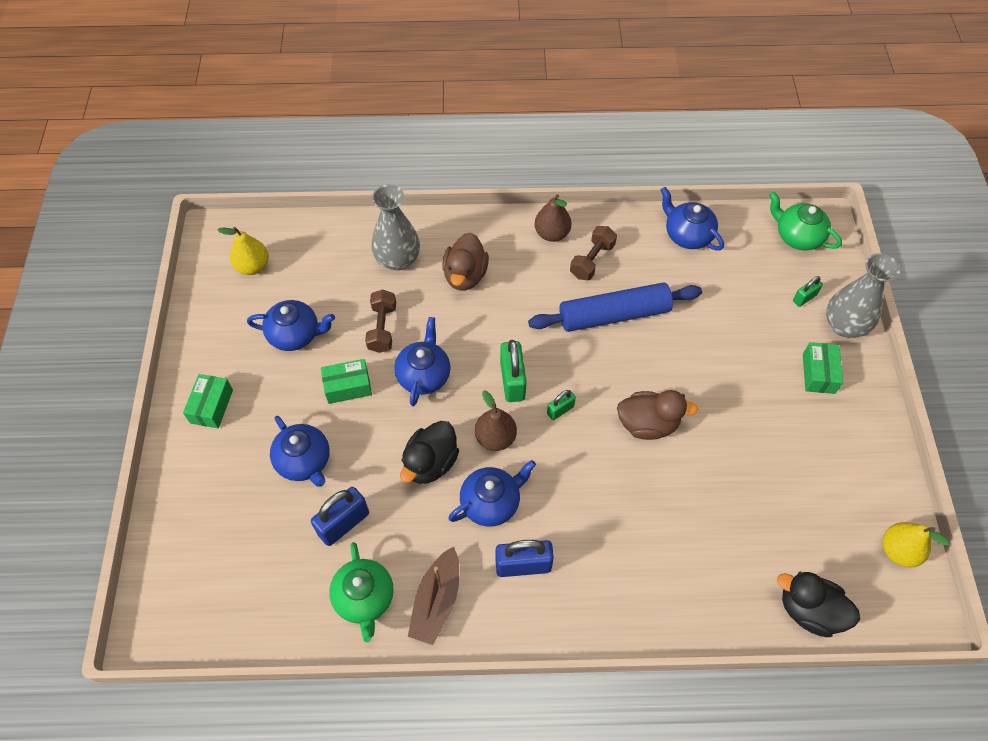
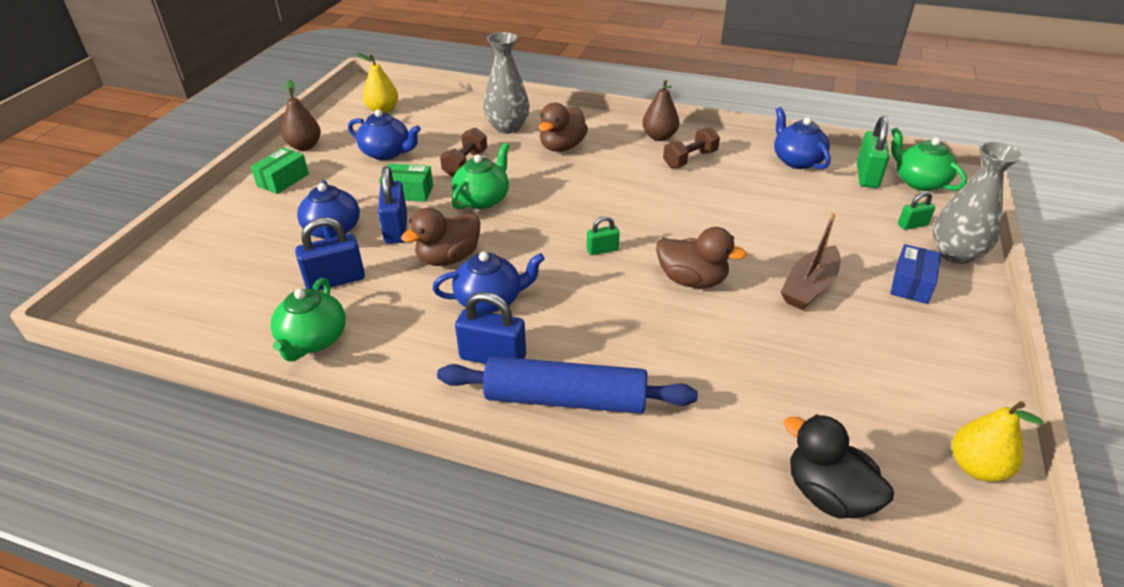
camera: 20 degrees right, 20 degrees down
blue teapot [394,317,451,406] -> green teapot [452,143,509,210]
black duck [400,421,459,484] -> brown duck [401,208,481,266]
brown boat [408,546,459,645] -> brown boat moved to [781,213,840,310]
brown pear [475,390,517,451] -> brown pear moved to [282,80,321,151]
green padlock [500,340,527,402] -> green padlock moved to [857,116,889,188]
blue rolling pin [528,283,702,332] -> blue rolling pin moved to [437,356,698,414]
green box [803,342,843,394] -> blue box [890,244,941,304]
none -> blue padlock [378,166,407,244]

